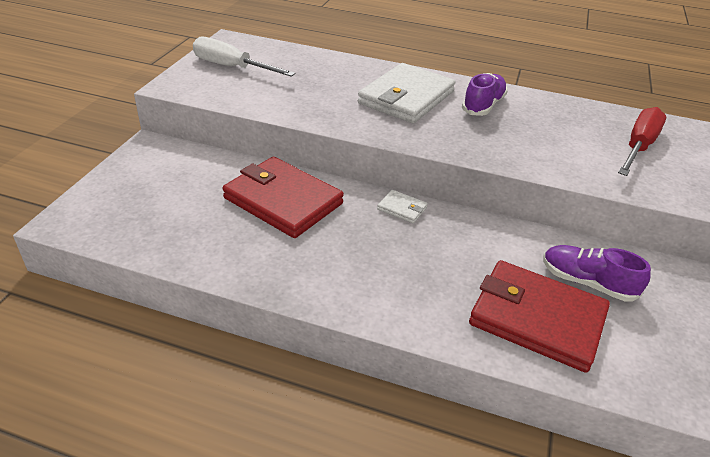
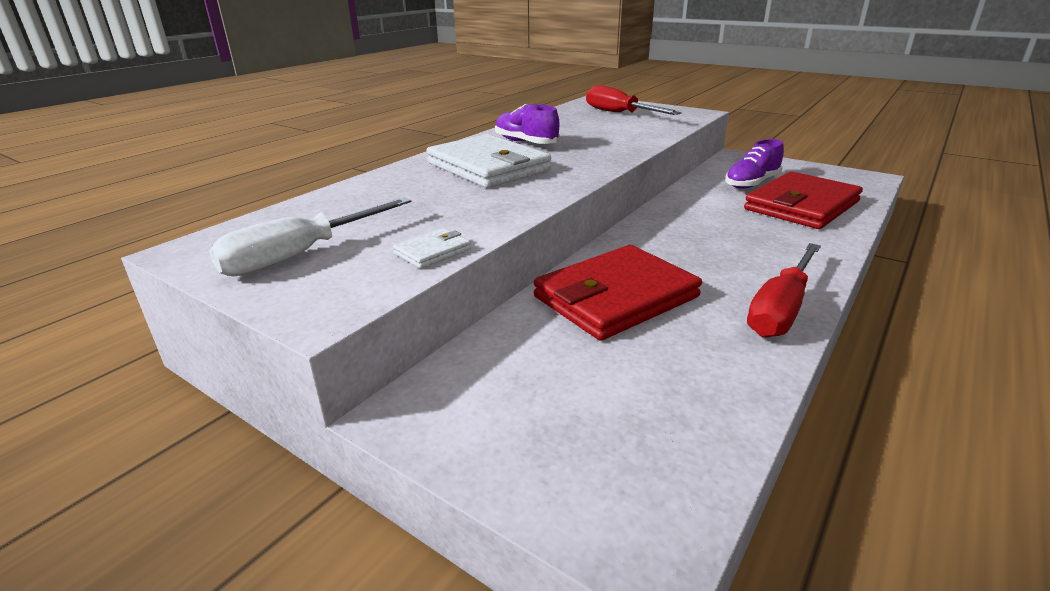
camera: 70 degrees left, 10 degrees down
white wallet [377,190,428,224] -> white wallet moved to [393,228,471,269]
none -> red screwdriver [747,243,821,337]

